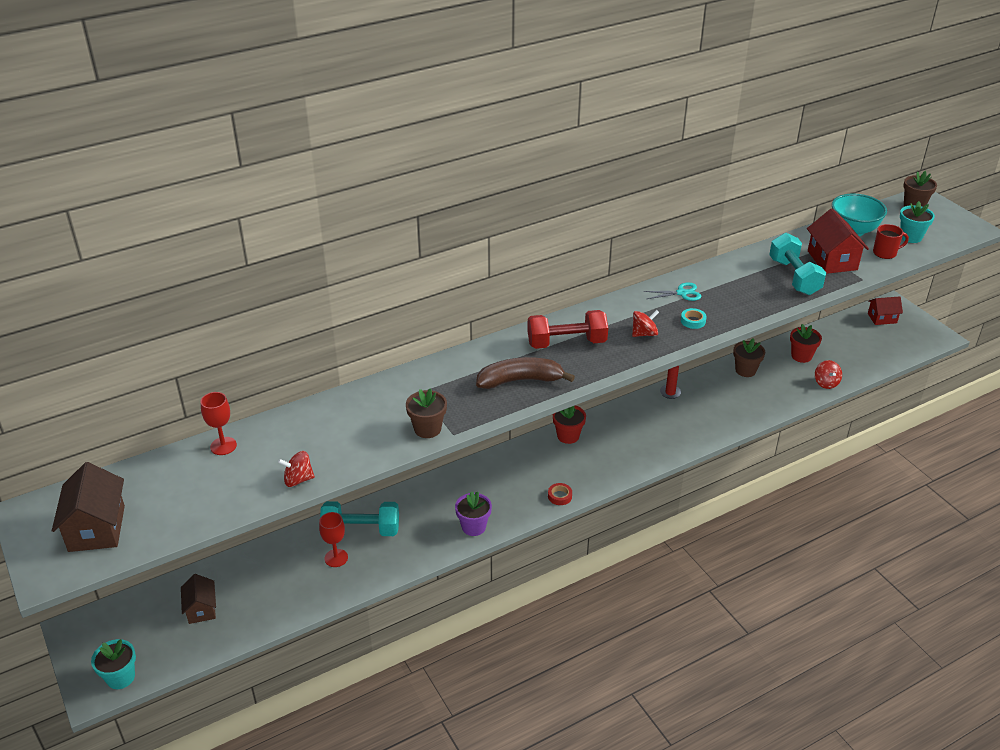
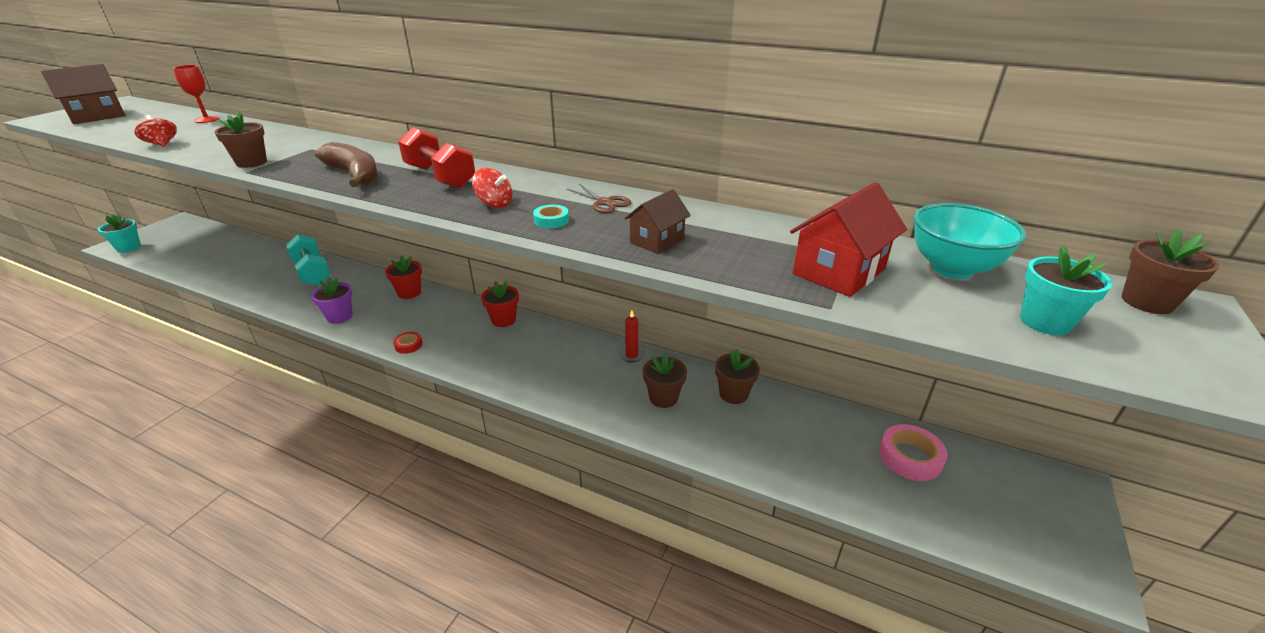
camera: 55 degrees right, 5 degrees down
brown house [181,574,216,624] -> brown house moved to [625,189,691,254]
red goblet [319,512,348,567] -> none
turquoise scissors [644,282,701,301] -> brown scissors [567,184,631,213]
turquoise dumbbell [769,233,826,295] -> none
red flower pot [790,324,822,363] -> red flower pot moved to [385,256,422,299]
red spinning top [815,360,842,389] -> none
red house [868,296,903,325] -> none
red mug [873,224,909,259] -> none
none -> brown flower pot [643,353,687,408]
none -> pink tape [879,424,948,481]

